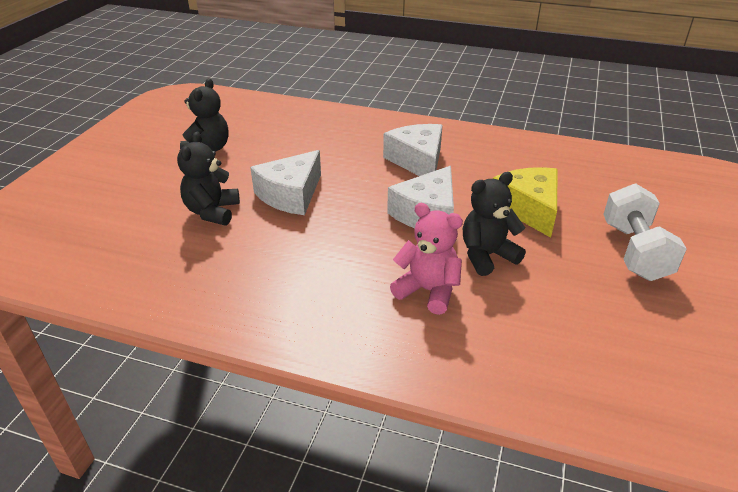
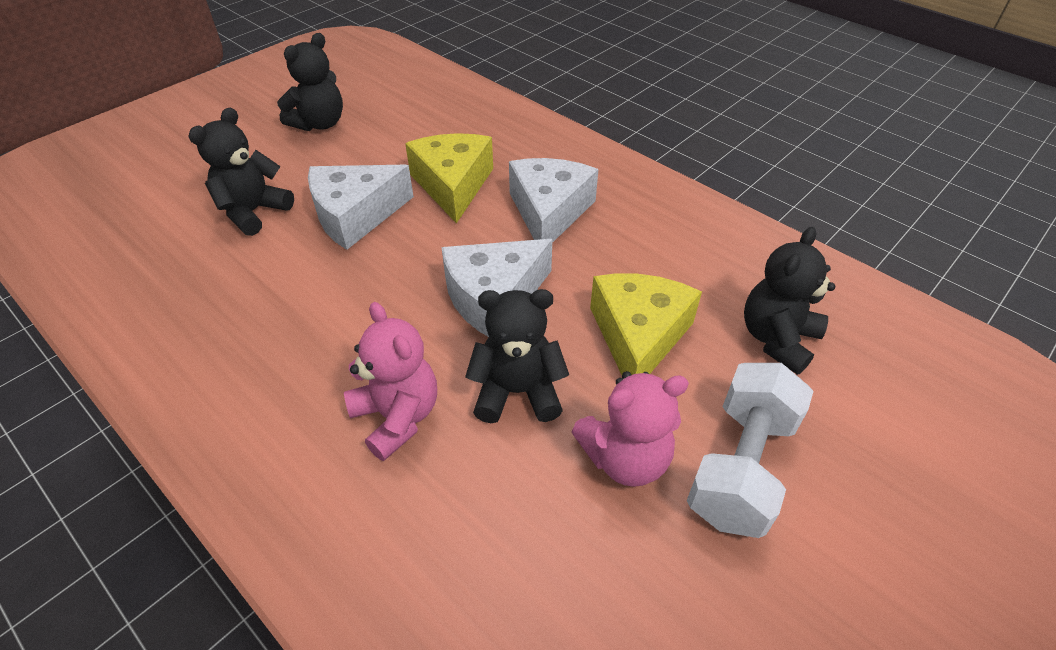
camera: 25 degrees right, 10 degrees up
none -> yellow cheese [405,133,493,224]
none -> pink teddy bear [572,371,689,487]
none -> black teddy bear [744,227,835,375]

